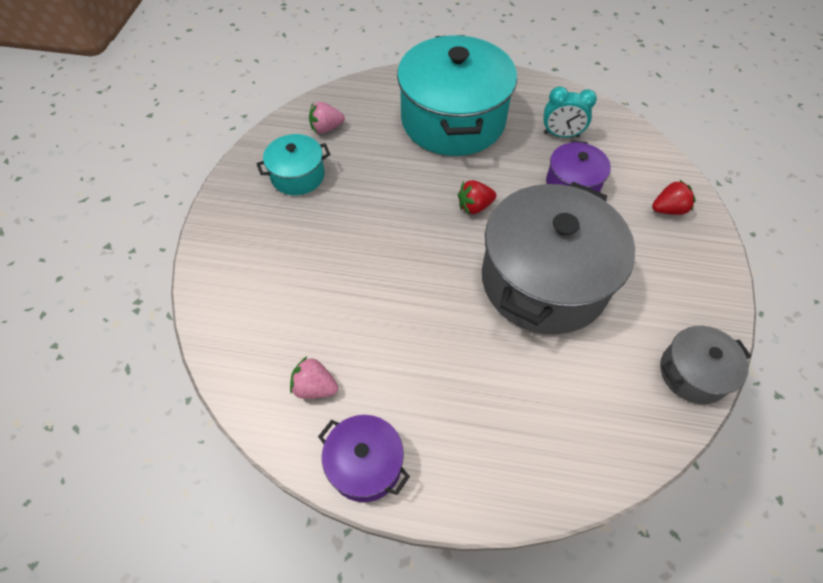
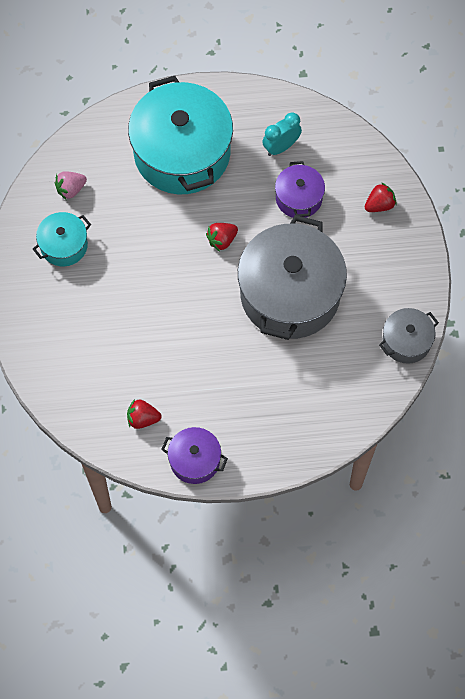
camera: 15 degrees left, 10 degrees up
pink strawberry [290,356,338,399] -> red strawberry [127,399,162,429]
turquoise clock [544,86,597,138] -> turquoise clock turned 150 degrees clockwise [262,112,302,156]

